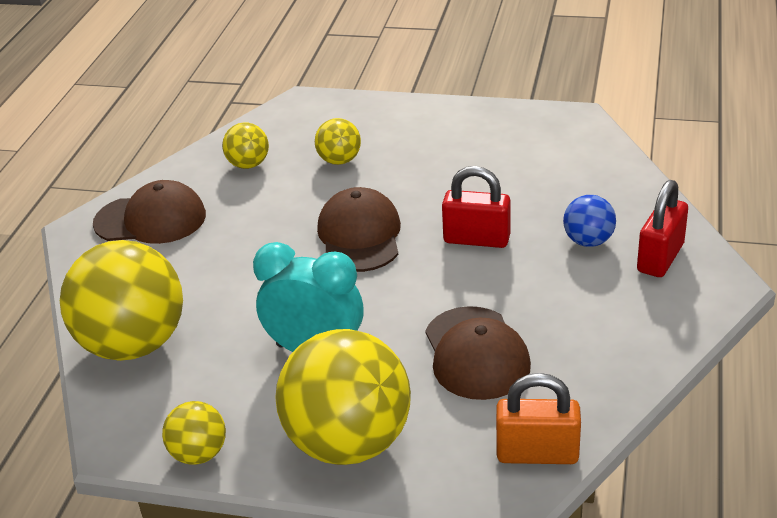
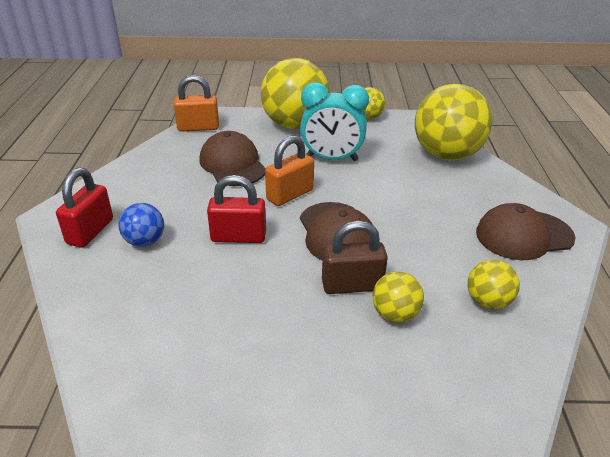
camera: 165 degrees right, 0 degrees up
none -> orange padlock [265,135,314,206]
none -> brown padlock [322,221,388,294]

